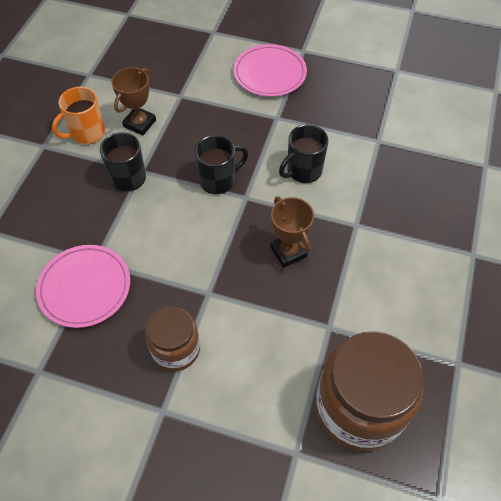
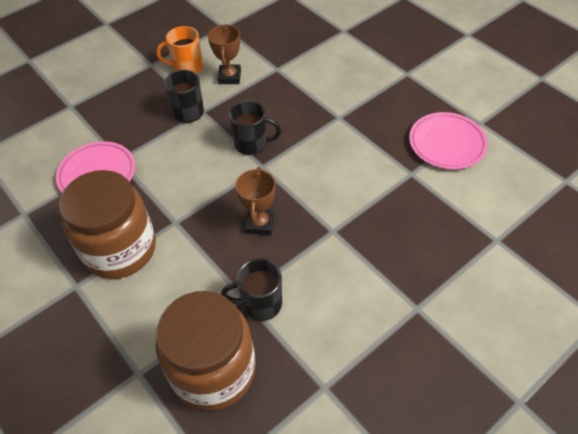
camera: 35 degrees right, 5 degrees down
brown trophy [111,67,156,136] -> brown trophy turned 60 degrees counterclockwise [208,24,241,84]
brown jar [145,306,200,371] -> brown jar [59,170,156,279], size x1.74
pink plate [233,44,307,97] -> pink plate moved to [409,112,488,170]
black mug [279,124,329,183] -> black mug moved to [221,258,282,321]

